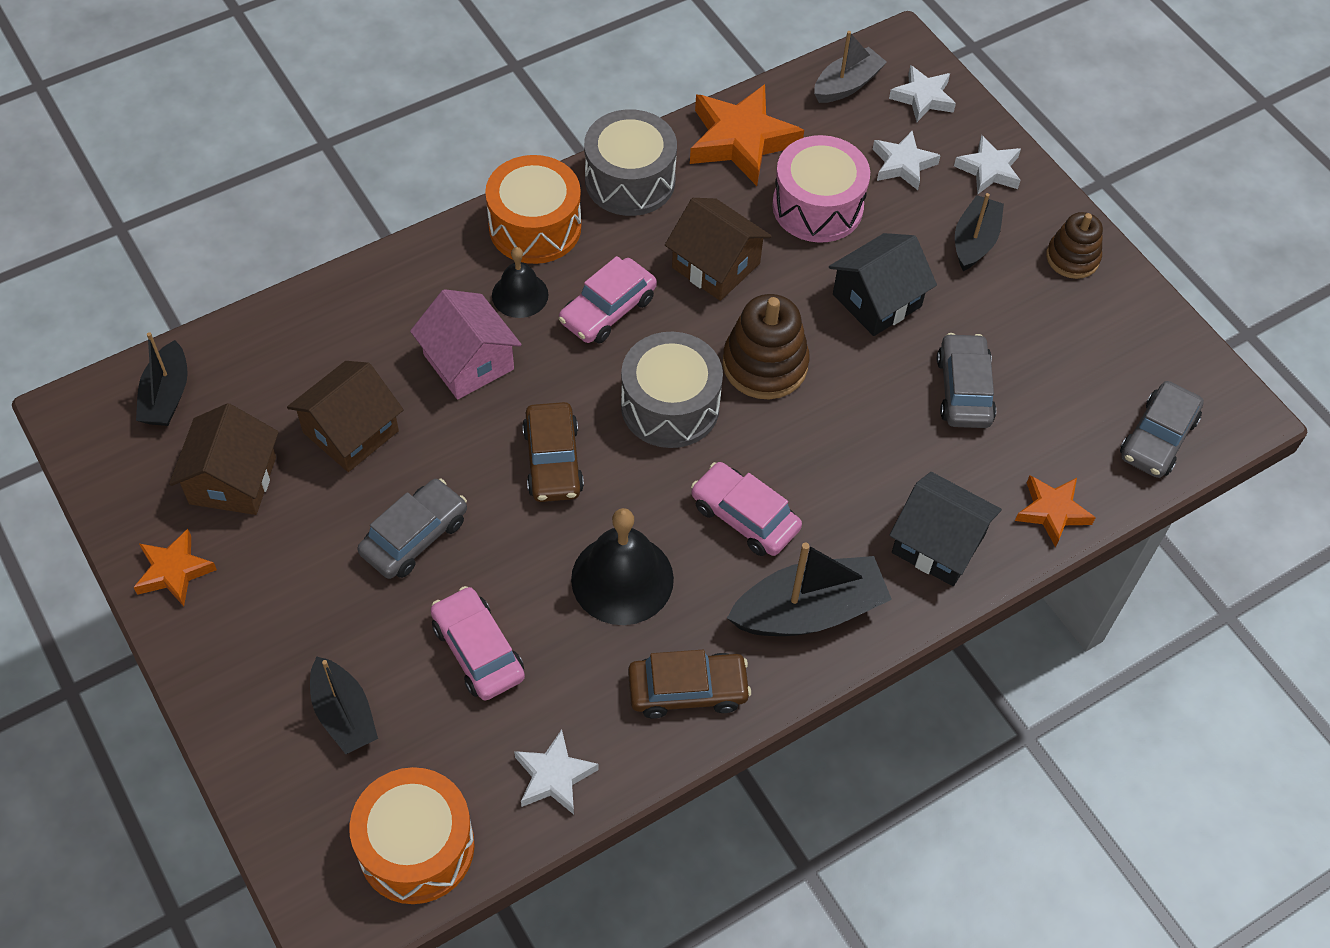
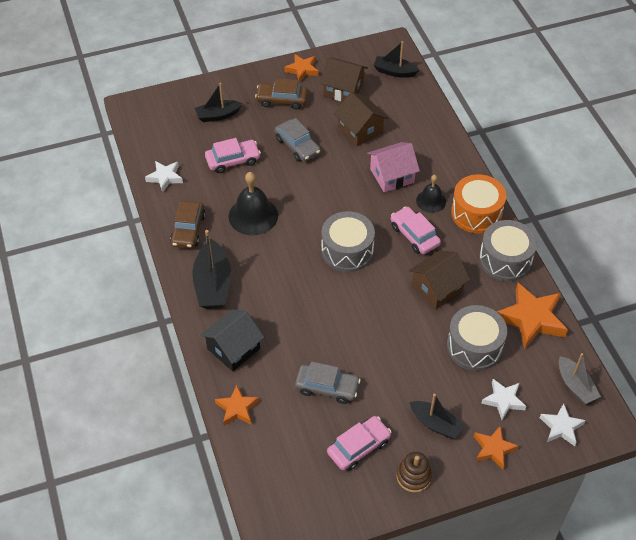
camera: 105 degrees right, 5 degrees down
orange drum [349,767,475,904] -> none
brown car [522,402,584,502] -> brown car moved to [255,78,308,109]
pink car [691,462,802,556] -> pink car moved to [327,416,391,471]
brown stacking toy [723,294,810,399] -> none
pink drum [772,135,870,243] -> grey drum [447,305,507,371]
black house [829,233,937,336] -> none
white star [954,135,1021,195] -> orange star [474,425,519,470]
grey car [1120,381,1204,478] -> none

